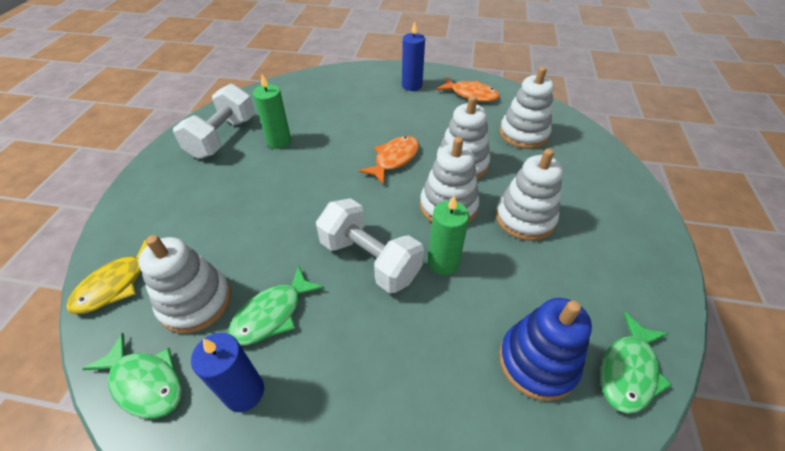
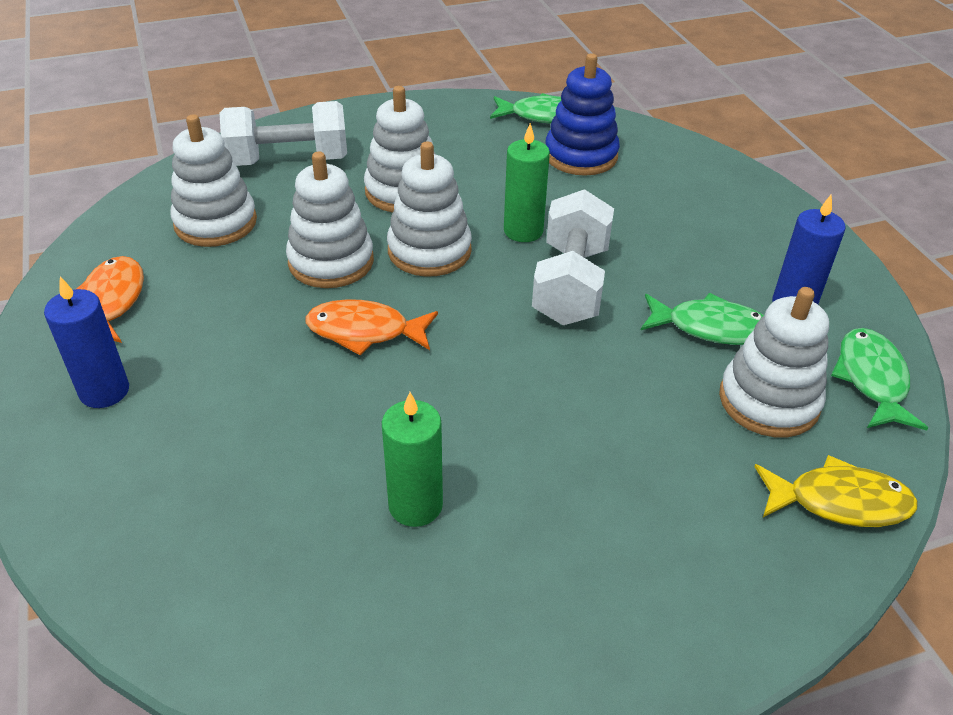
camera: 120 degrees left, 5 degrees down
white dumbbell [173,83,255,159] -> white dumbbell moved to [220,101,347,166]

